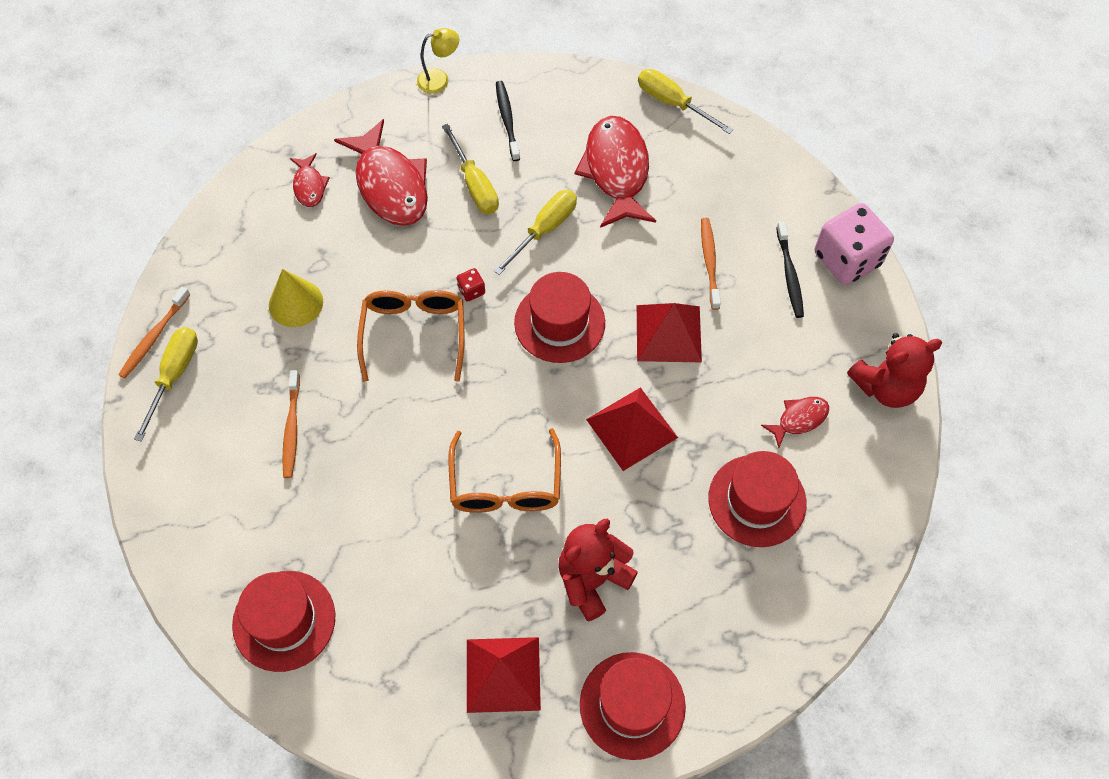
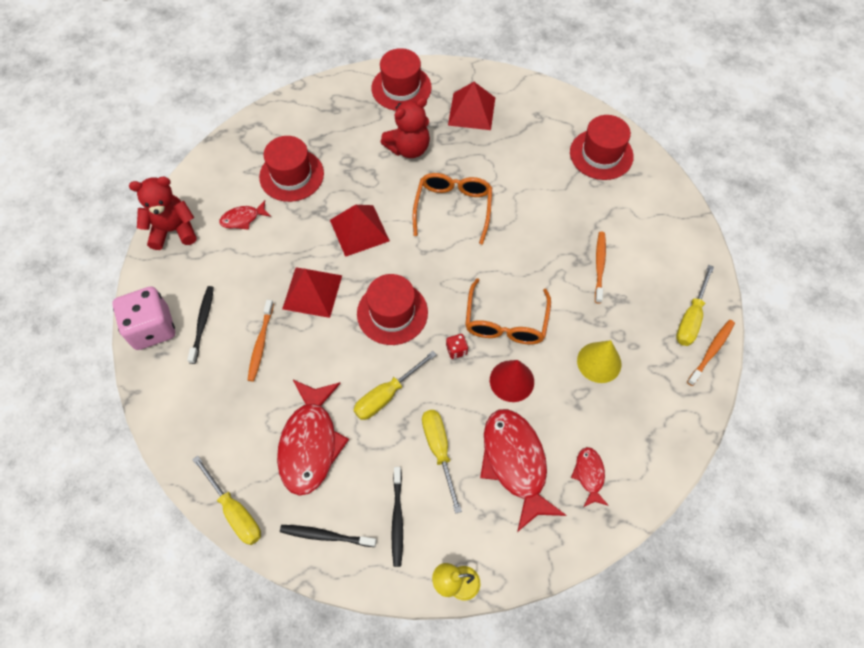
camera: 170 degrees left, 0 degrees up
none -> black toothbrush [280,525,376,547]
none -> red cone [490,360,534,402]

